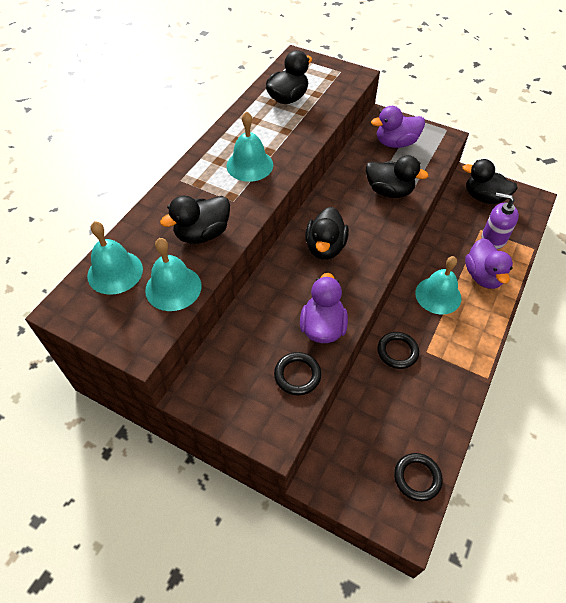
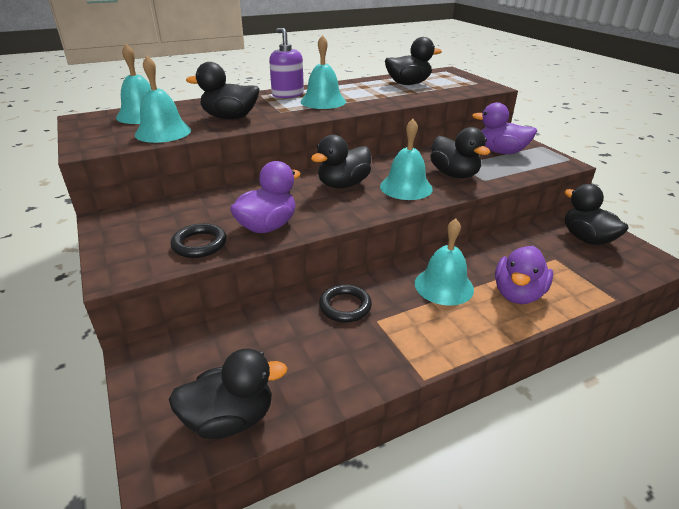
camera: 35 degrees right, 20 degrees down
black ring [394,453,443,501] -> black duck [168,349,287,439]
purple soap dispenser [482,193,519,249] -> purple soap dispenser moved to [269,28,304,98]
none -> turquoise bell [380,119,433,200]

